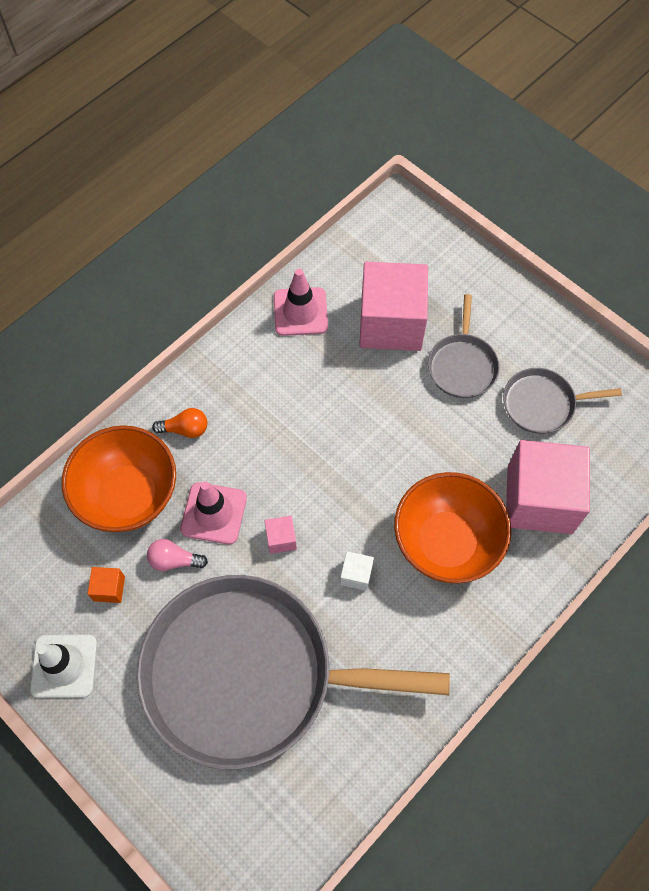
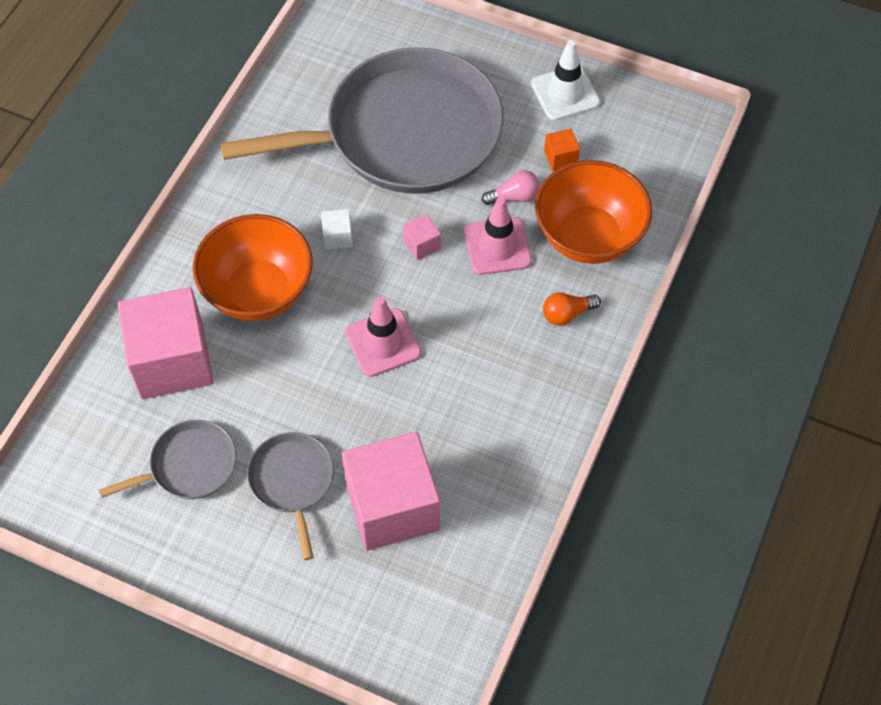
camera: 160 degrees right, 5 degrees down
pink traffic cone [274,269,328,336] -> pink traffic cone moved to [345,296,421,377]

